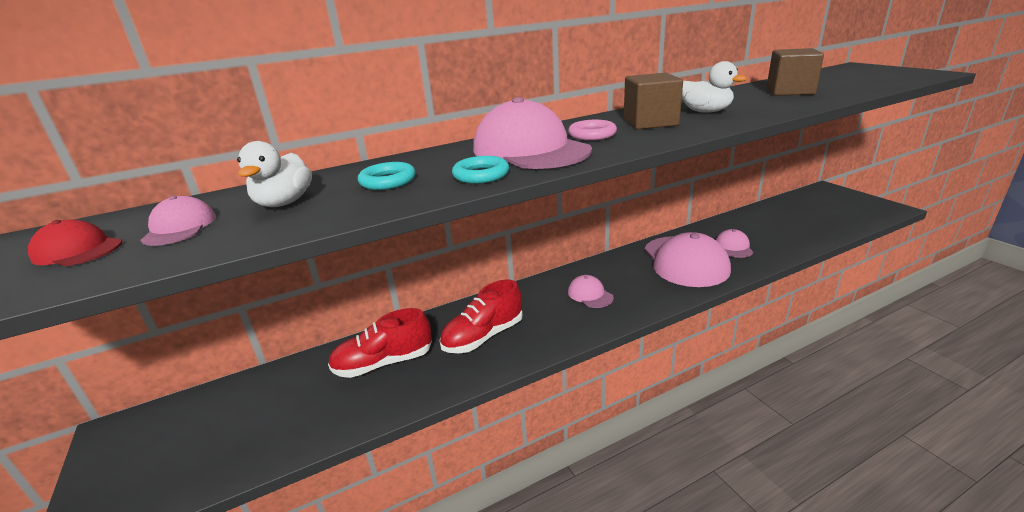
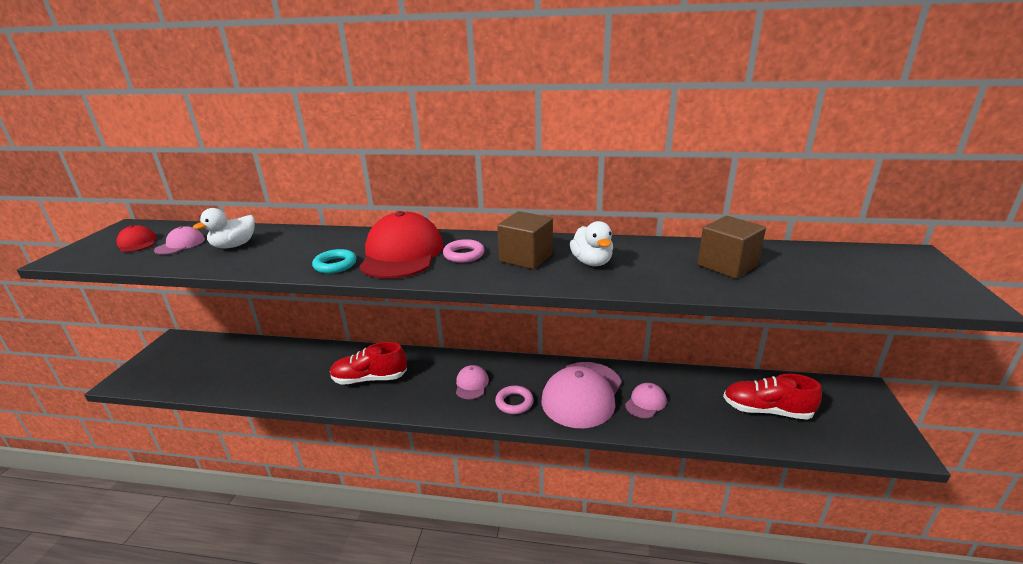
camera: 35 degrees right, 0 degrees up
red shoe [328,308,432,378] -> red shoe moved to [723,374,822,420]
turquoise ring [358,162,416,190] -> none
pink cap [473,97,592,169] -> red cap [359,211,443,279]
none -> pink ring [495,386,534,414]

